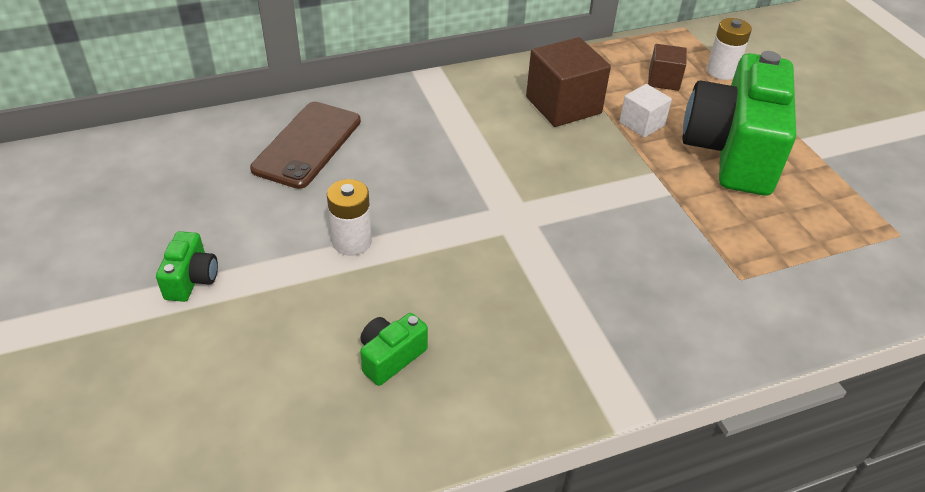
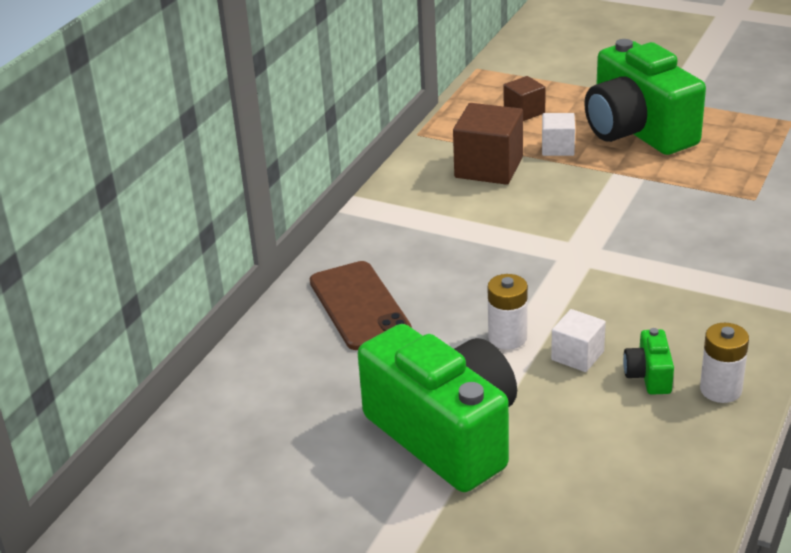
camera: 40 degrees left, 10 degrees down
green camera [156,231,218,302] -> green camera [358,324,517,492], size x2.50
white battery [707,18,752,80] -> white battery moved to [700,323,749,403]
none -> white cube [551,309,606,372]

